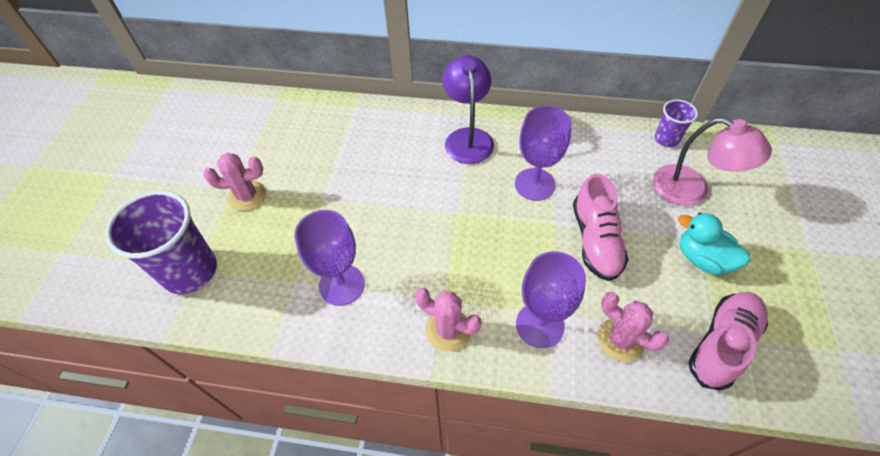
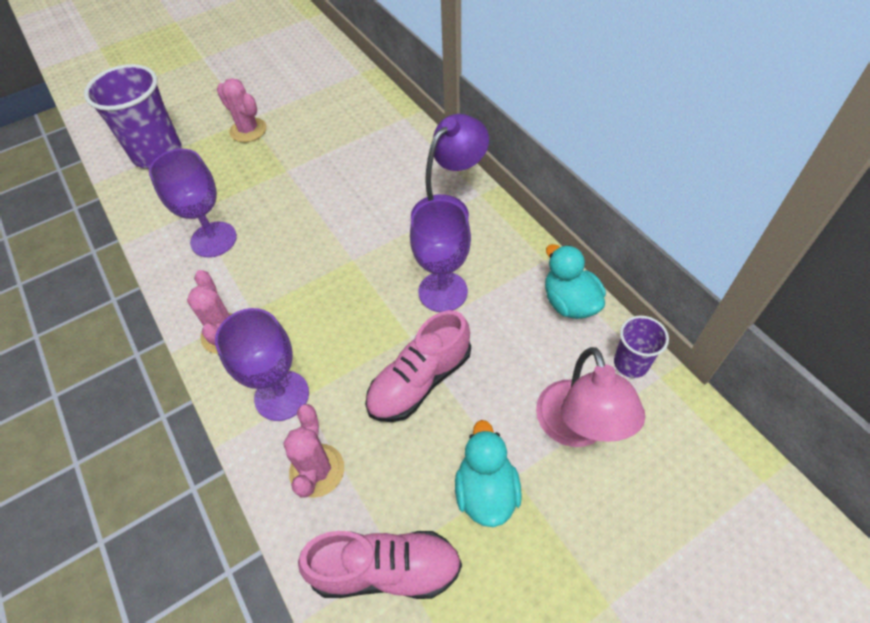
camera: 50 degrees right, 0 degrees up
none -> turquoise duck [545,244,606,319]

